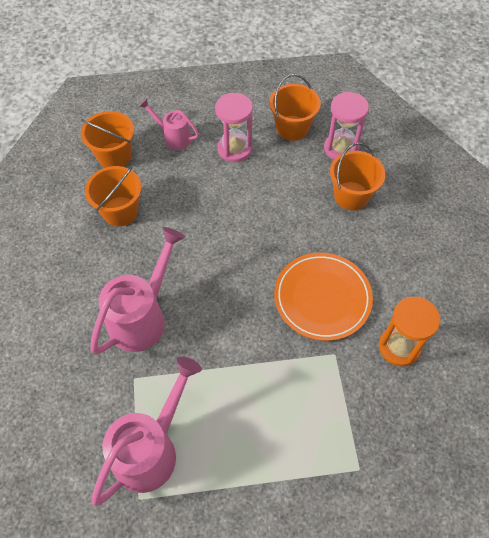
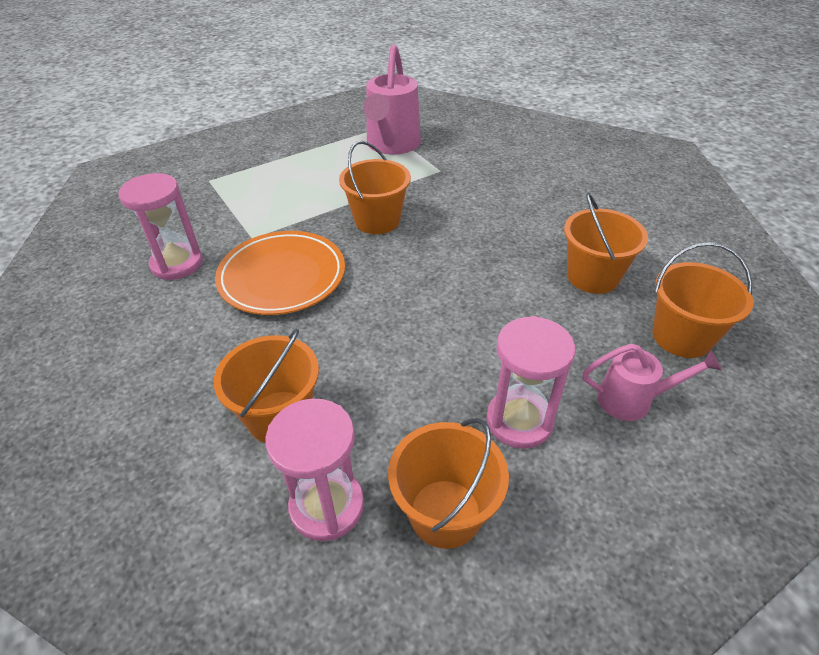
camera: 155 degrees right, 15 degrees down
pink watering can [90,227,185,354] -> none
orange hourglass [379,297,440,366] -> pink hourglass [118,173,203,280]
none -> orange bucket [339,141,411,234]

